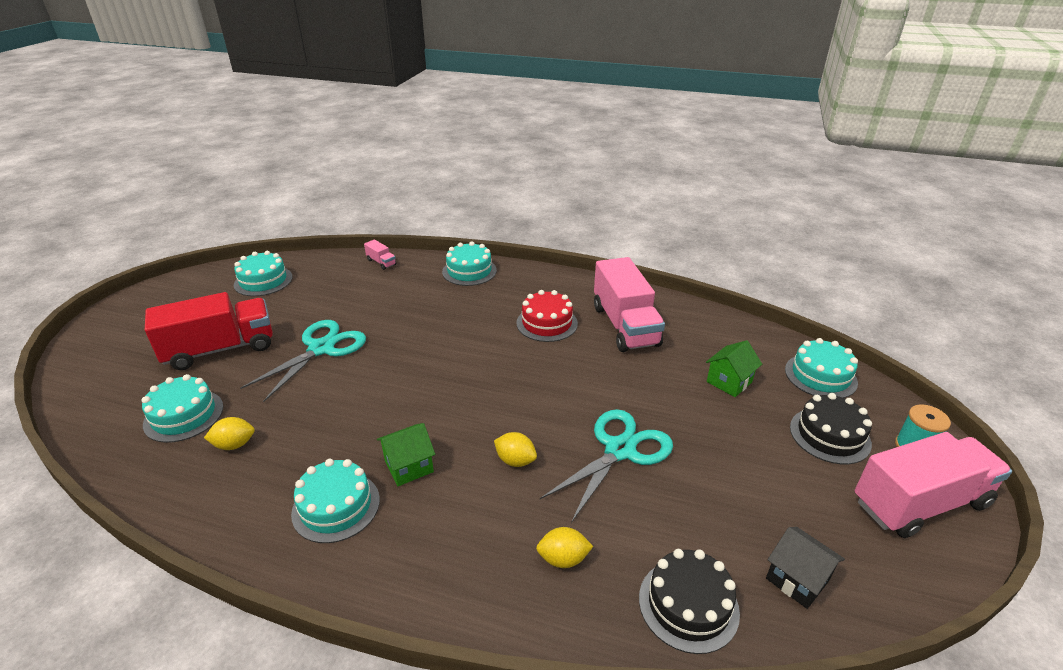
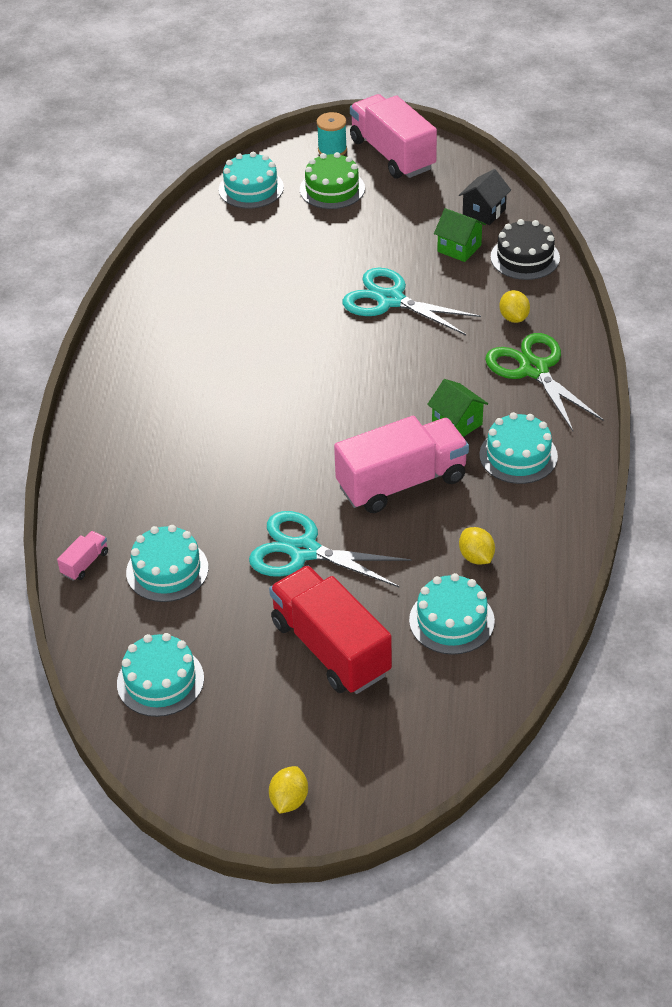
camera: 100 degrees left, 10 degrees up
turquoise cake [442,242,497,286] -> turquoise cake moved to [126,525,208,602]
yellow lemon [494,432,537,467] -> yellow lemon moved to [269,766,308,814]
red cake [516,290,578,342] -> none
pink truck [594,257,665,352] -> pink truck moved to [334,416,469,513]
green house [706,340,762,397] -> green house moved to [434,208,486,262]
black cake [790,393,872,464] -> green cake [300,152,365,209]
none -> green scissors [485,333,604,431]

